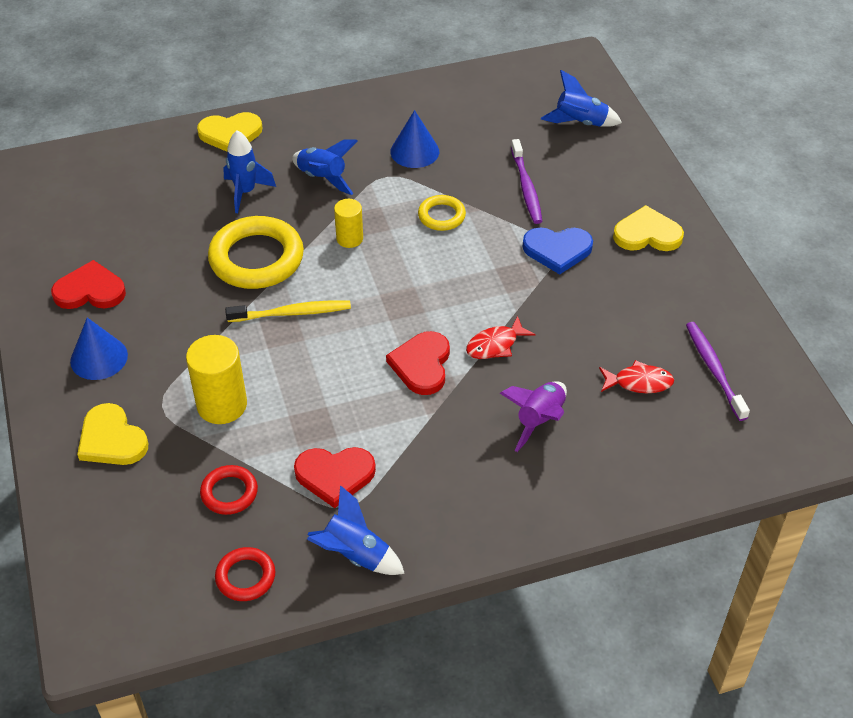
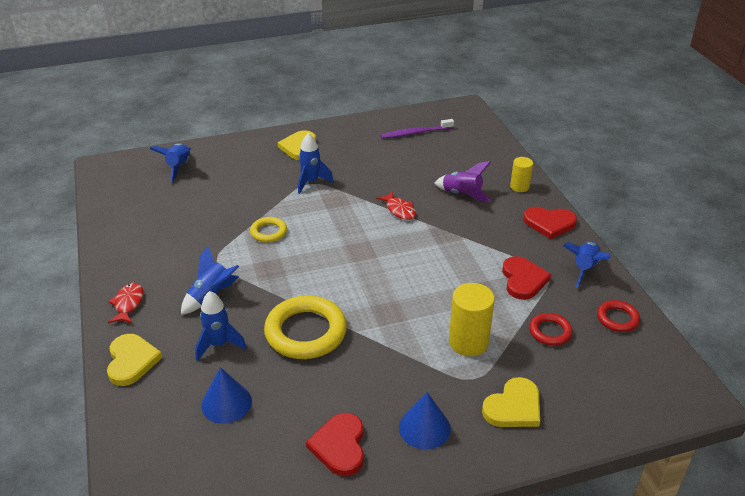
camera: 90 degrees left, 10 degrees down
yellow toothbrush [225,300,351,322] -> none
yellow cylinder [334,199,363,248] -> yellow cylinder moved to [510,157,533,192]
red heart [386,331,450,395] -> red heart moved to [523,207,577,239]
blue cone [390,110,439,168] -> blue cone moved to [201,367,252,424]
purple toothbrush [511,139,542,224] -> none
blue heart [523,228,593,274] -> blue rocket [298,133,334,194]
red fish [599,360,674,393] -> red fish moved to [108,283,143,324]

